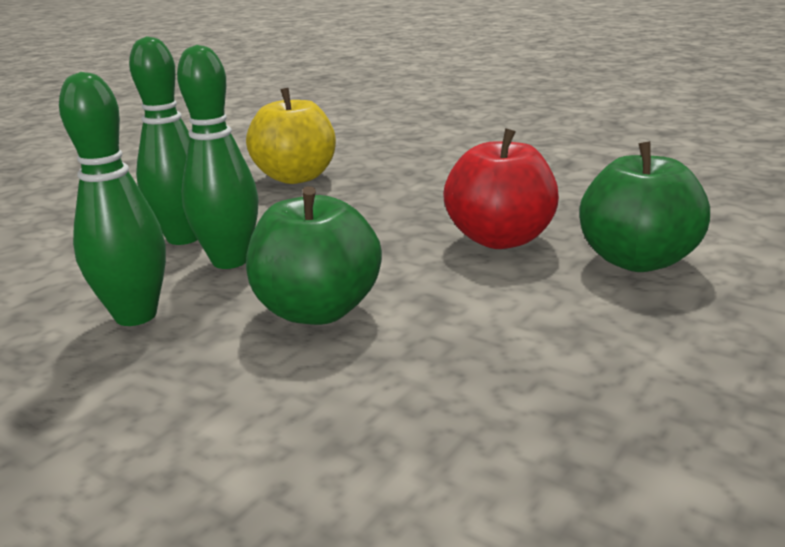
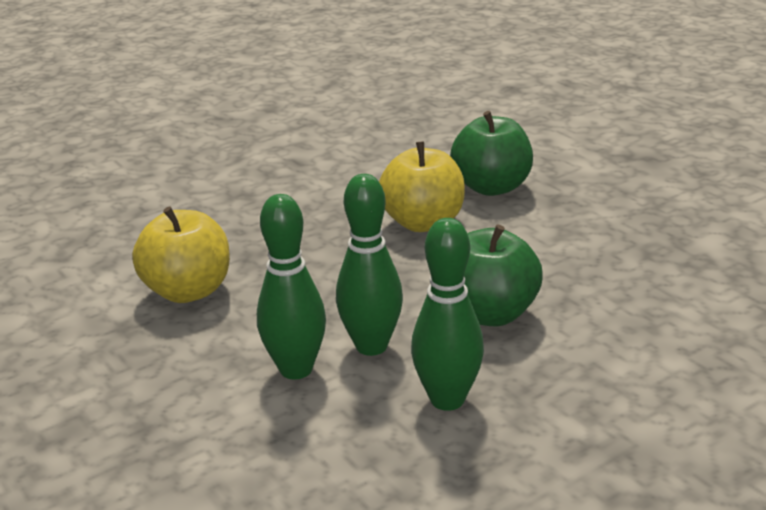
camera: 70 degrees left, 5 degrees up
red apple [443,128,559,249] -> yellow apple [379,141,465,232]

